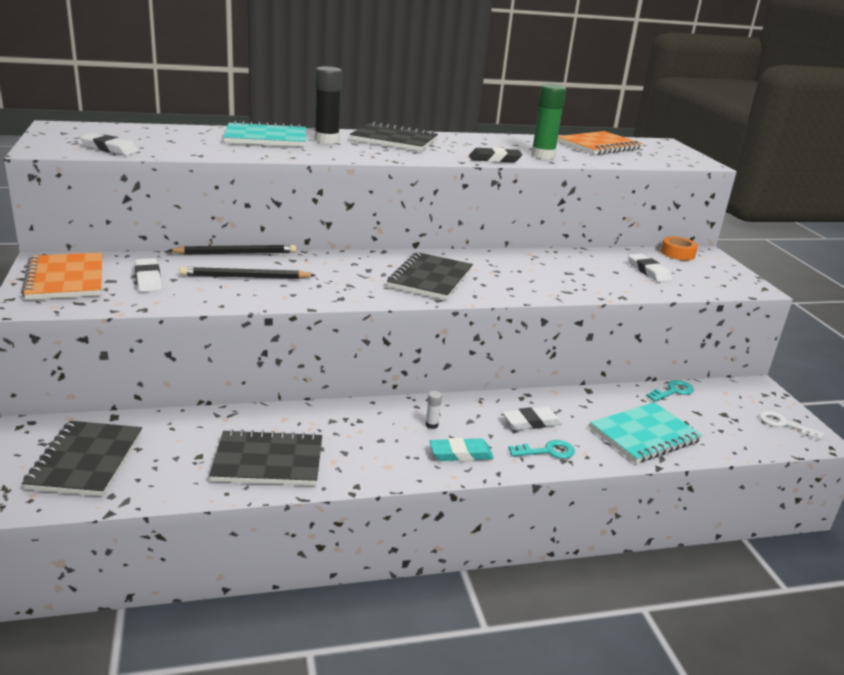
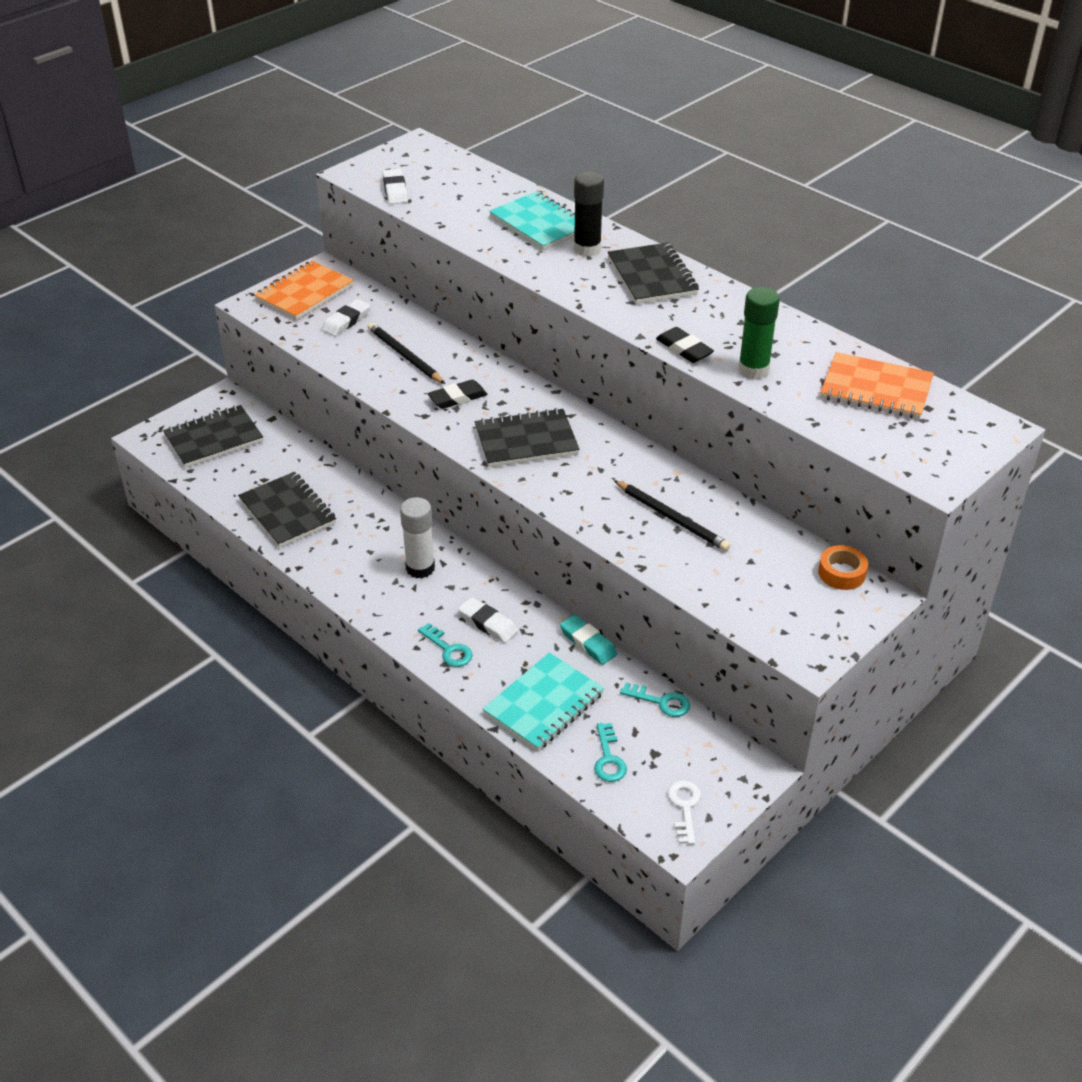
camera: 60 degrees right, 15 degrees up
black pencil [167,245,297,255] -> black pencil moved to [614,480,731,551]
white glue stick [425,391,442,429] -> white glue stick [400,497,435,578], size x2.26
turquoise eraser [429,438,494,461] -> turquoise eraser moved to [560,614,617,665]
turquoise notebook [590,402,703,463] -> turquoise notebook turned 75 degrees counterclockwise [483,652,604,751]
white eraser [628,253,672,282] -> none
none -> black eraser [427,380,488,409]
none -> turquoise key [594,723,627,782]

